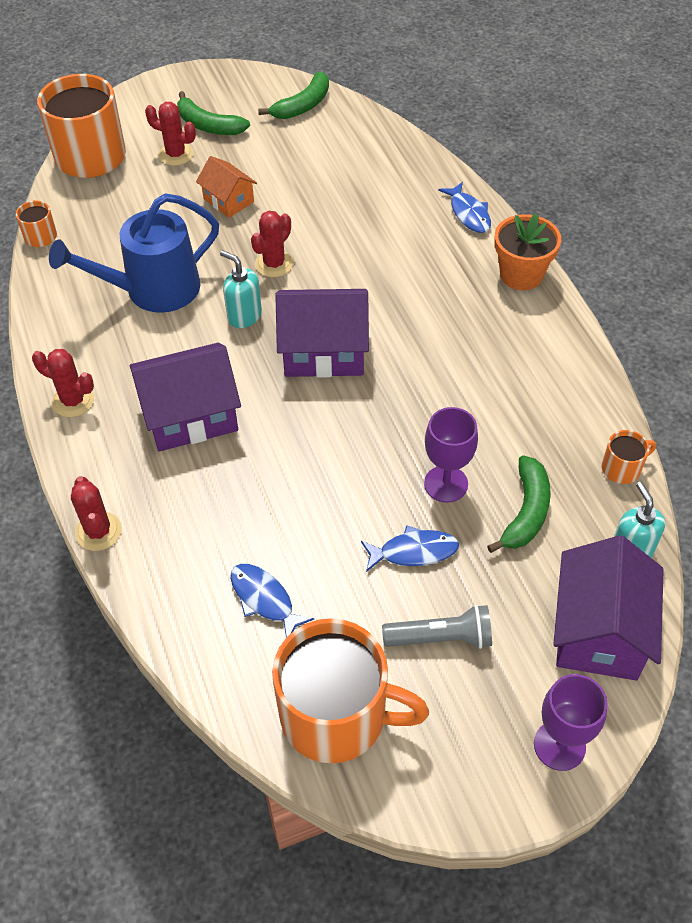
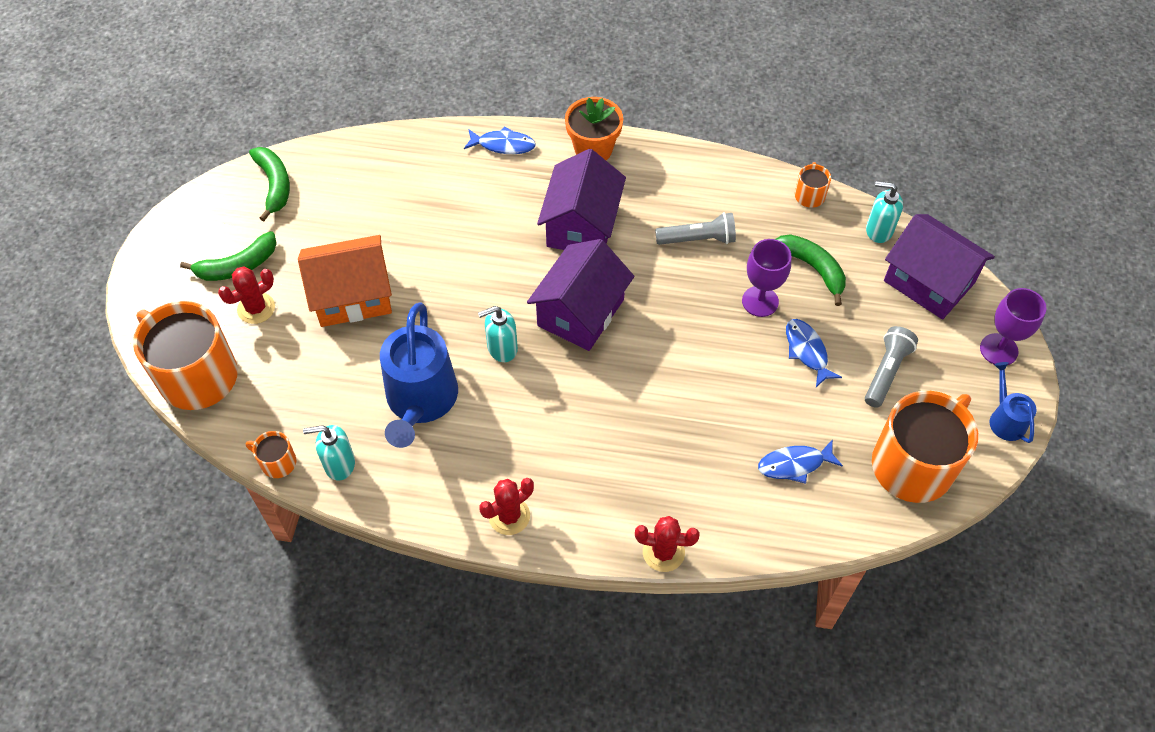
camera: 60 degrees left, 5 degrees up
purple house [130,343,241,452] -> purple house moved to [537,149,626,250]
orange house [196,156,257,218] -> orange house [298,235,392,327], size x1.74
red cactus [251,211,293,277] -> none
blue fish [361,525,459,572] -> blue fish turned 45 degrees counterclockwise [786,319,842,387]
none -> turquoise soap dispenser [303,425,355,480]
none -> grey flashlight [655,212,736,245]
none -> blue watering can [989,362,1037,443]

